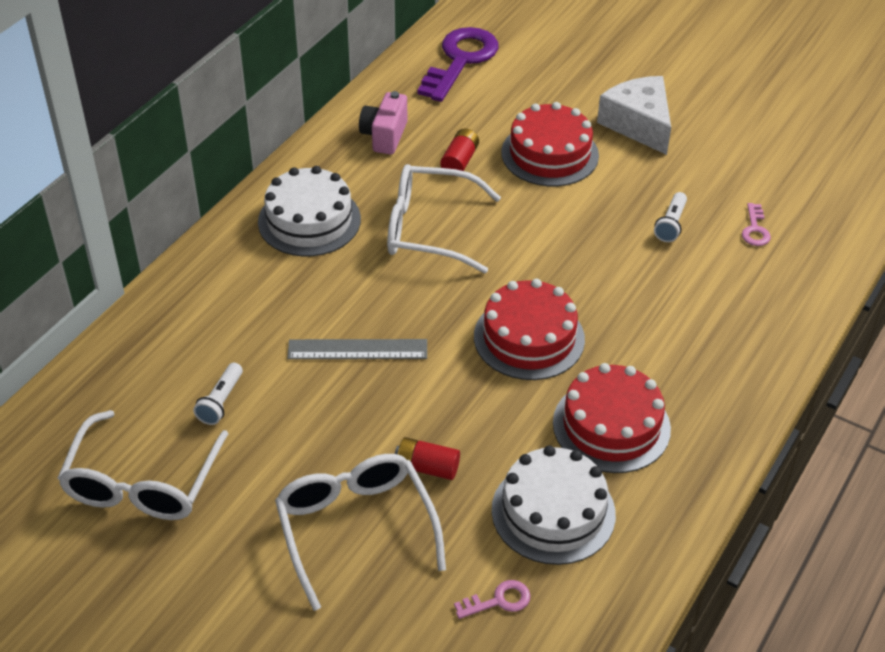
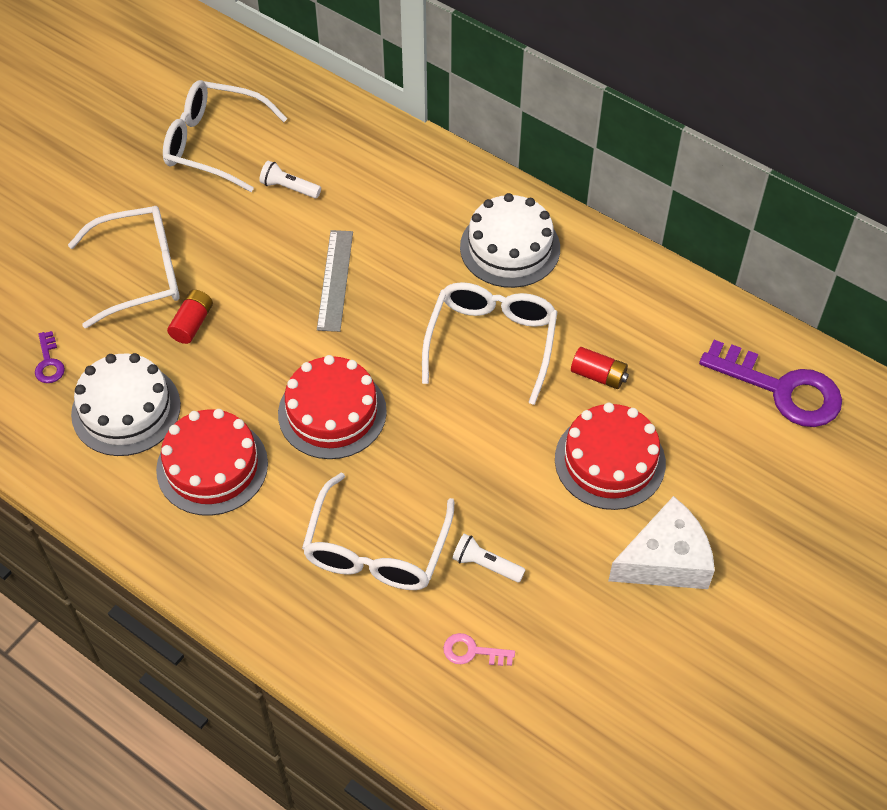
camera: 95 degrees right, 10 degrees up
pink camera [359,91,407,155] -> none
pink key [454,580,531,619] -> purple key [35,331,65,383]
none -> white glasses [302,473,455,590]

